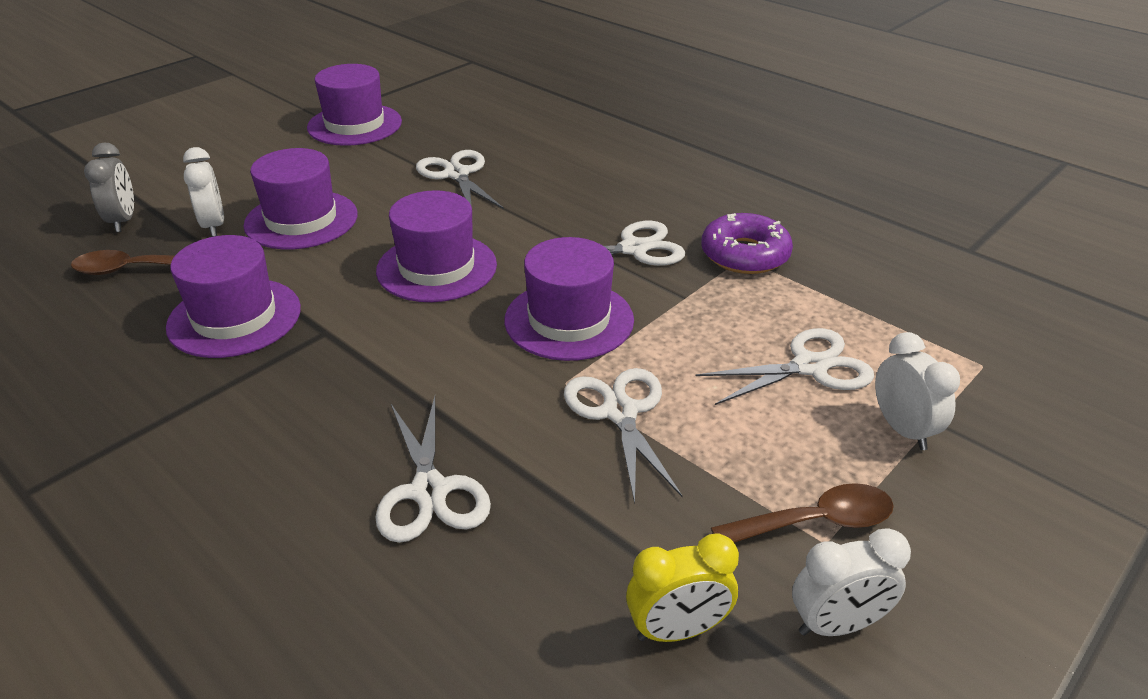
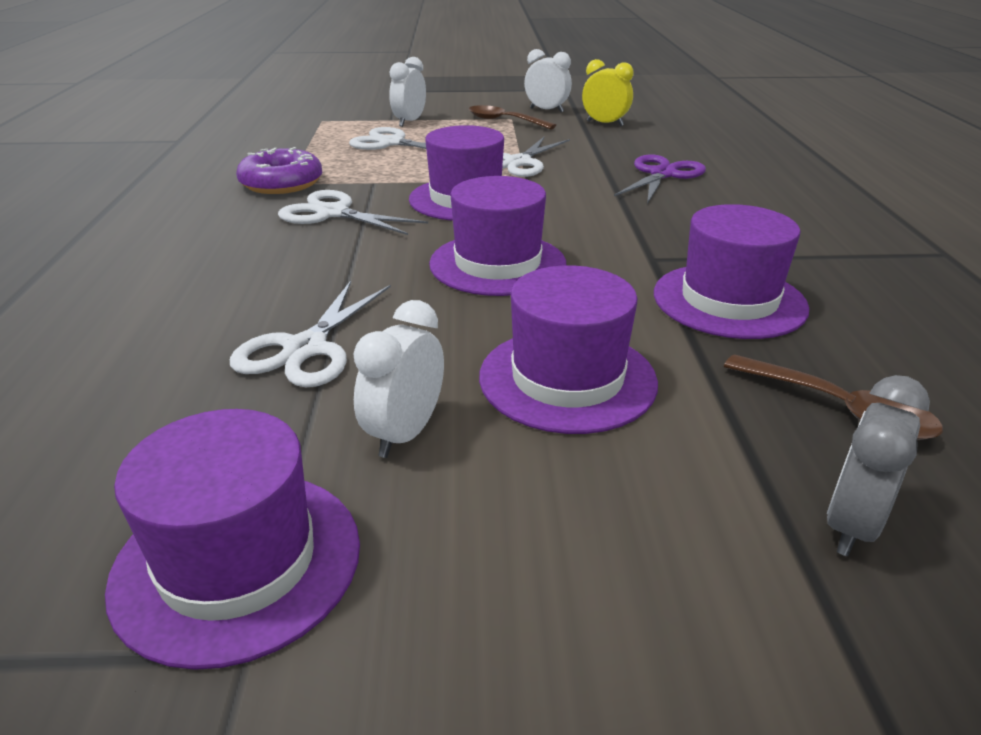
camera: 135 degrees left, 5 degrees down
white clock [183,147,224,237] -> white clock moved to [353,300,444,458]
white scissors [375,396,491,543] -> purple scissors [614,154,706,204]

